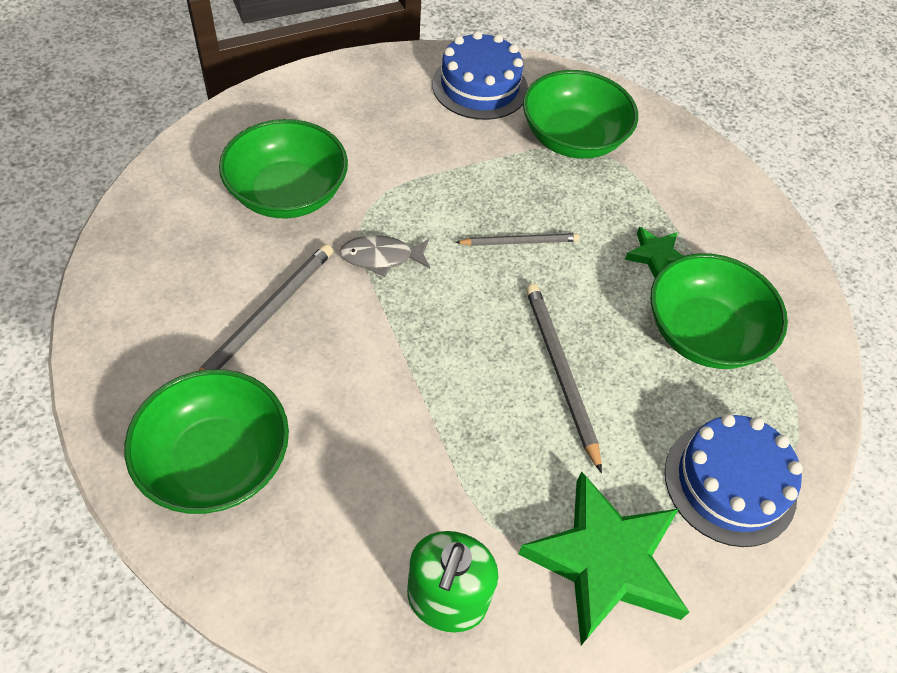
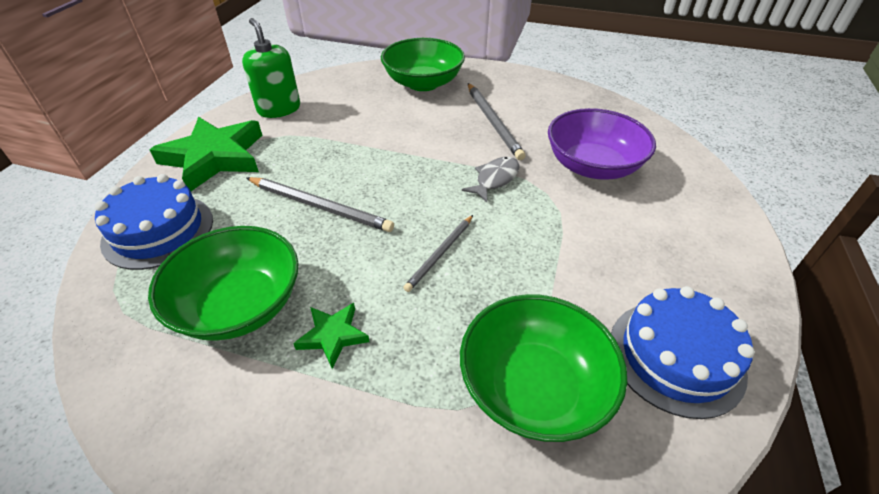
camera: 135 degrees right, 10 degrees down
green bowl [219,119,348,218] -> purple bowl [548,108,656,180]

